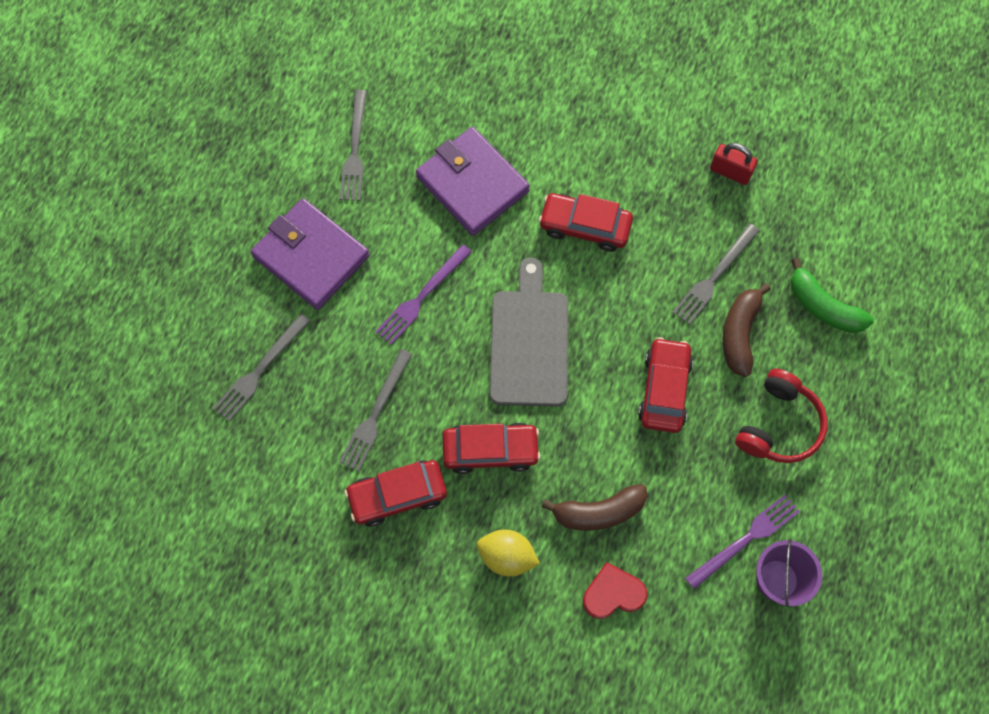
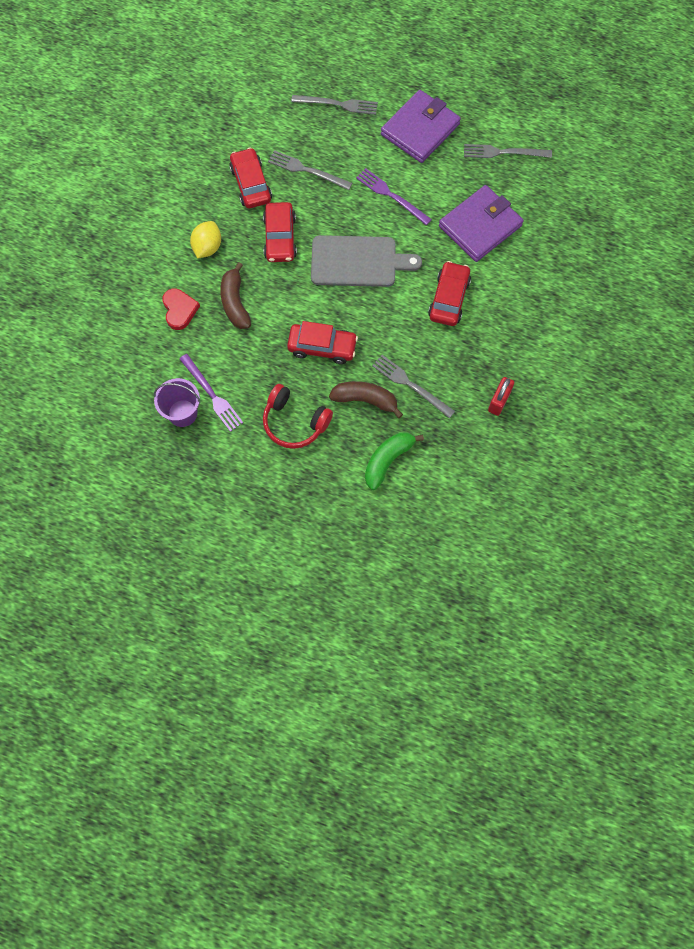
camera: 90 degrees right, 0 degrees up
grey fork [213,314,310,422] -> grey fork turned 150 degrees clockwise [291,95,378,115]

